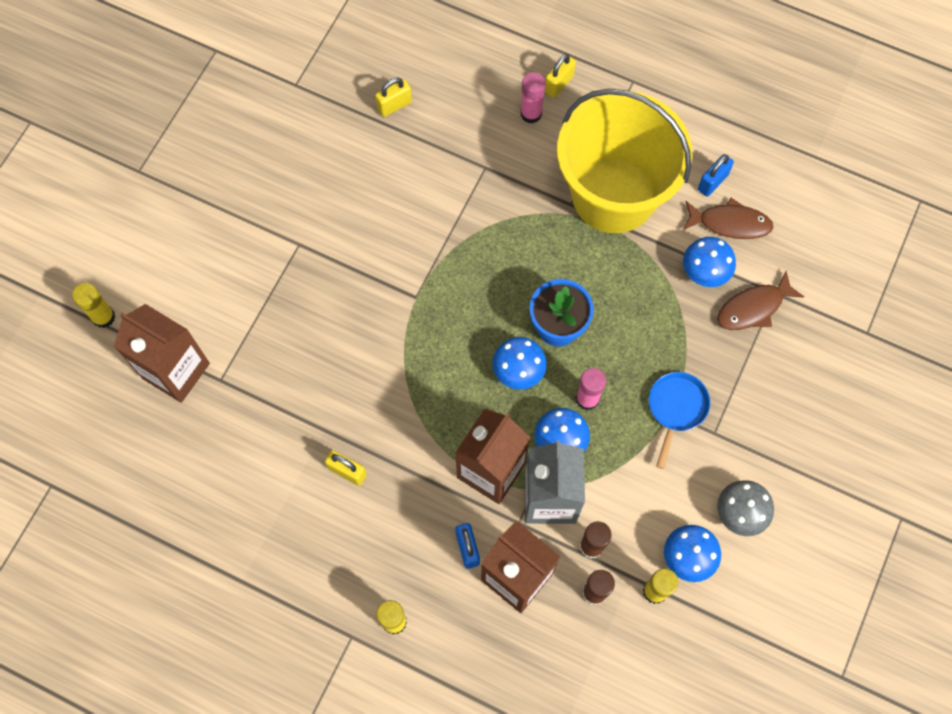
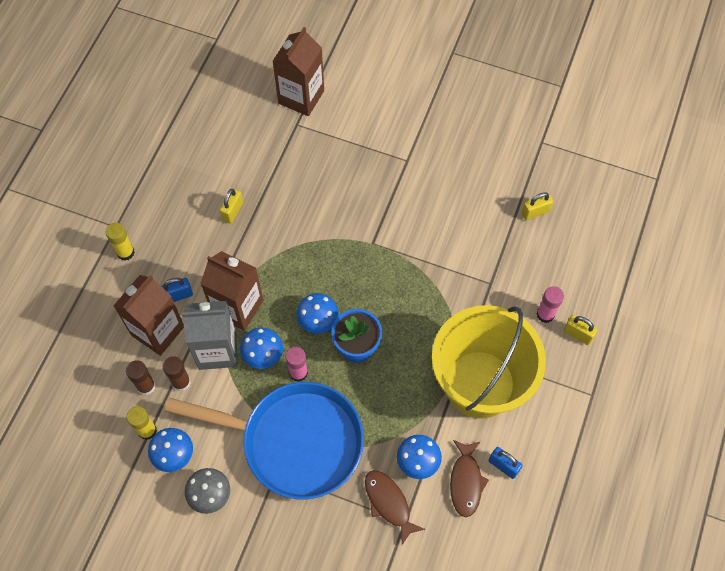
camera: 85 degrees right, 5 degrees down
yellow glue stick [72,283,116,328] -> none
yellow padlock [375,77,412,117] -> yellow padlock turned 75 degrees counterclockwise [521,192,553,220]
blue pan [649,372,710,469] -> blue pan [165,382,364,500], size x2.38

